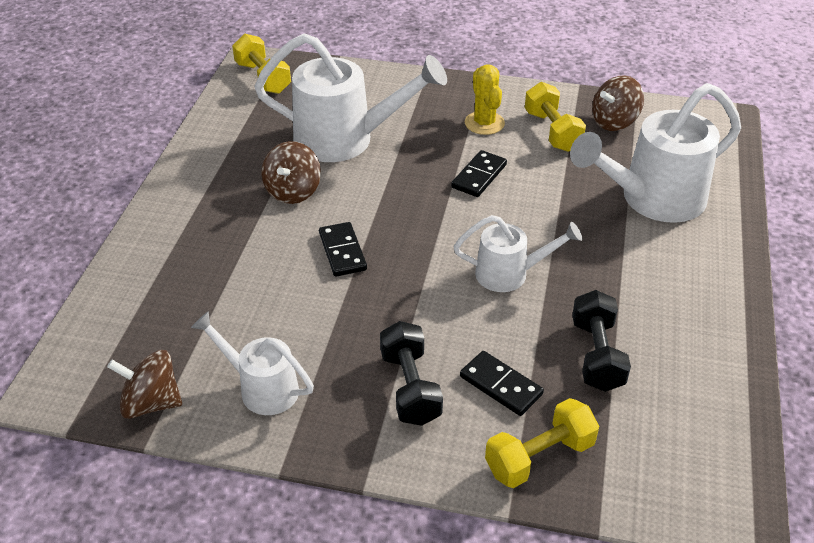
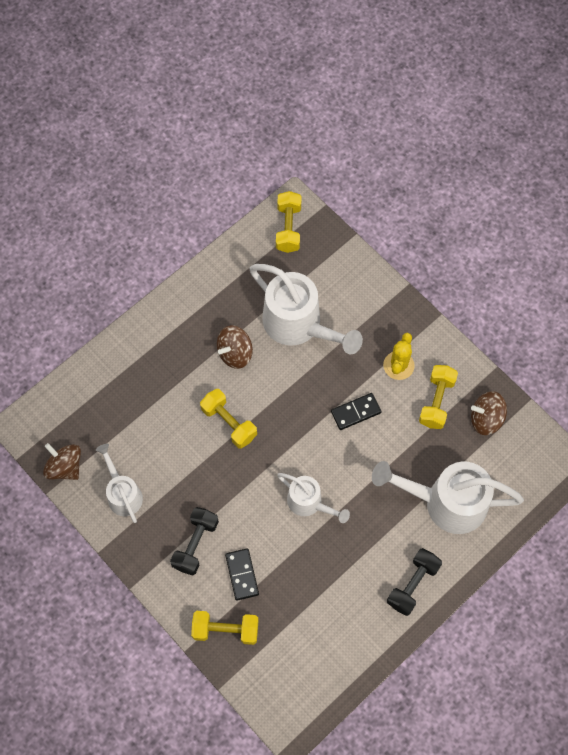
camera: 35 degrees right, 25 degrees up
black domino [319,222,367,277] -> yellow dumbbell [200,389,257,449]
black dumbbell [572,290,631,392] -> black dumbbell moved to [387,548,442,616]

